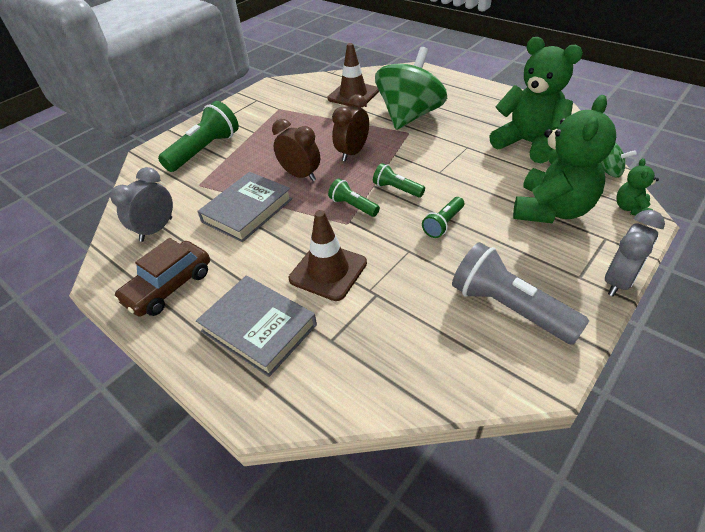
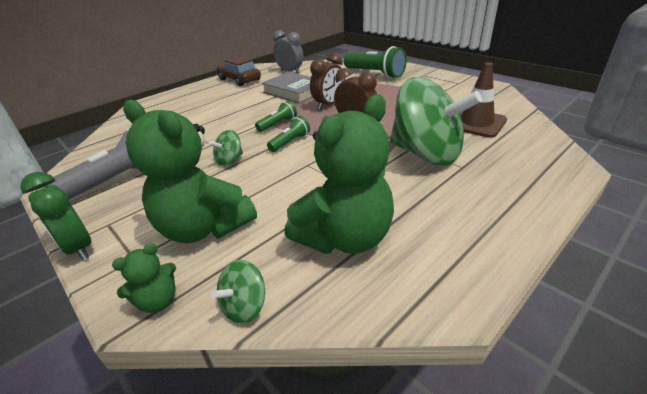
camera: 95 degrees right, 10 degrees down
grey book [196,276,317,377] -> none
brown traffic cone [289,210,367,301] -> none
green flashlight [422,197,464,238] -> green spinning top [209,130,243,166]
grey clock [605,210,665,296] -> green clock [20,172,92,260]
green teddy bear [616,158,659,216] -> green teddy bear turned 120 degrees clockwise [112,243,176,313]

